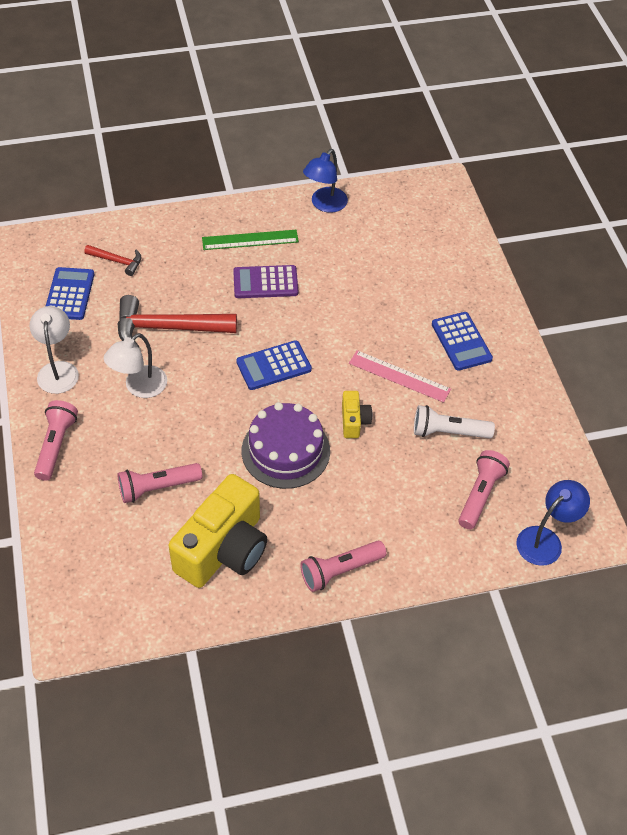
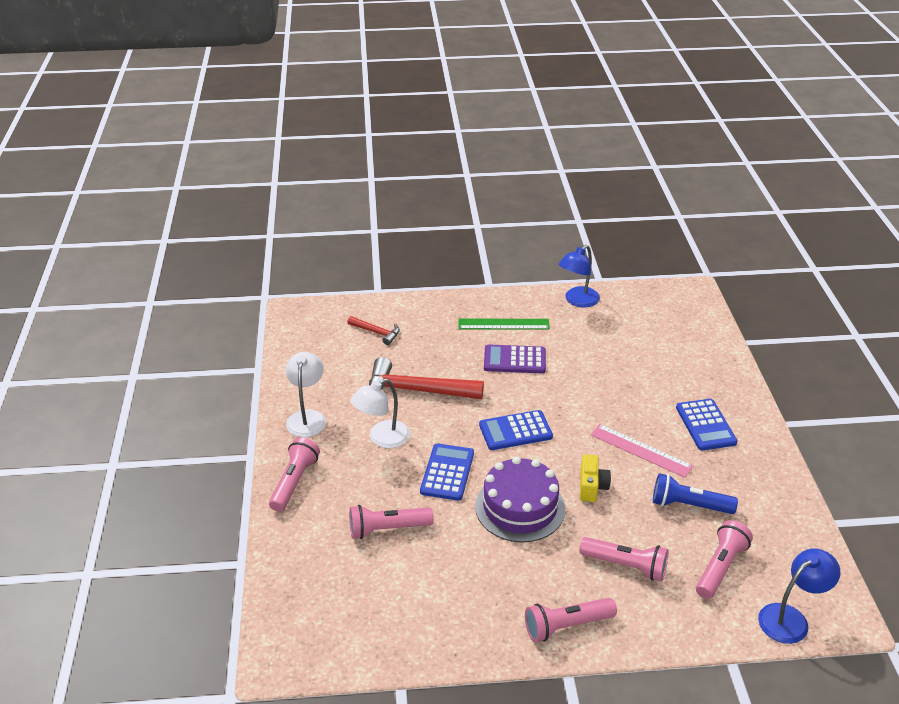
camera: 10 degrees right, 15 degrees down
blue calculator [45,267,94,320] -> blue calculator moved to [420,443,474,501]
yellow camera [168,474,267,588] -> none
white flashlight [414,405,495,438] -> blue flashlight [653,473,738,514]
none -> pink flashlight [580,537,669,581]

